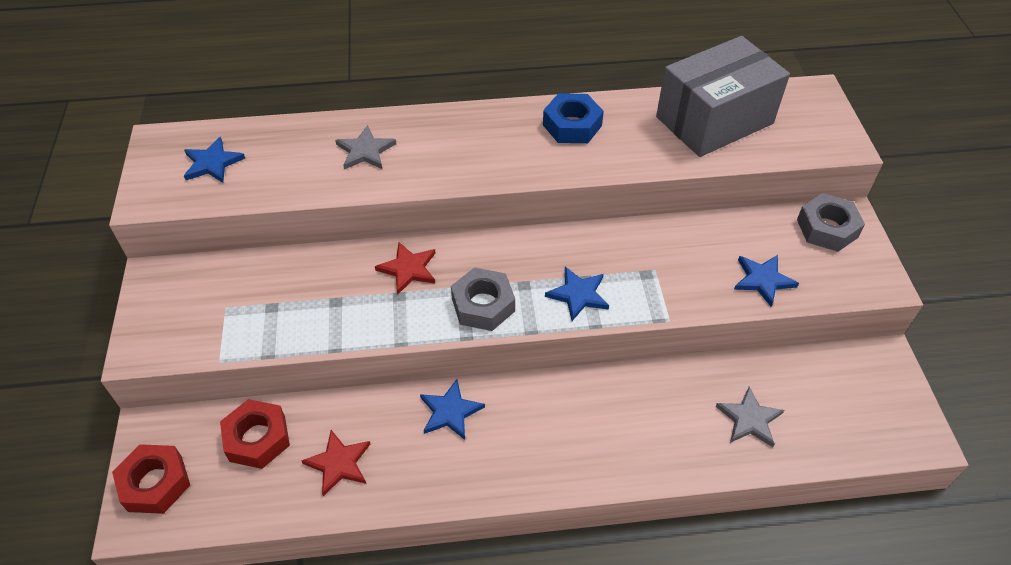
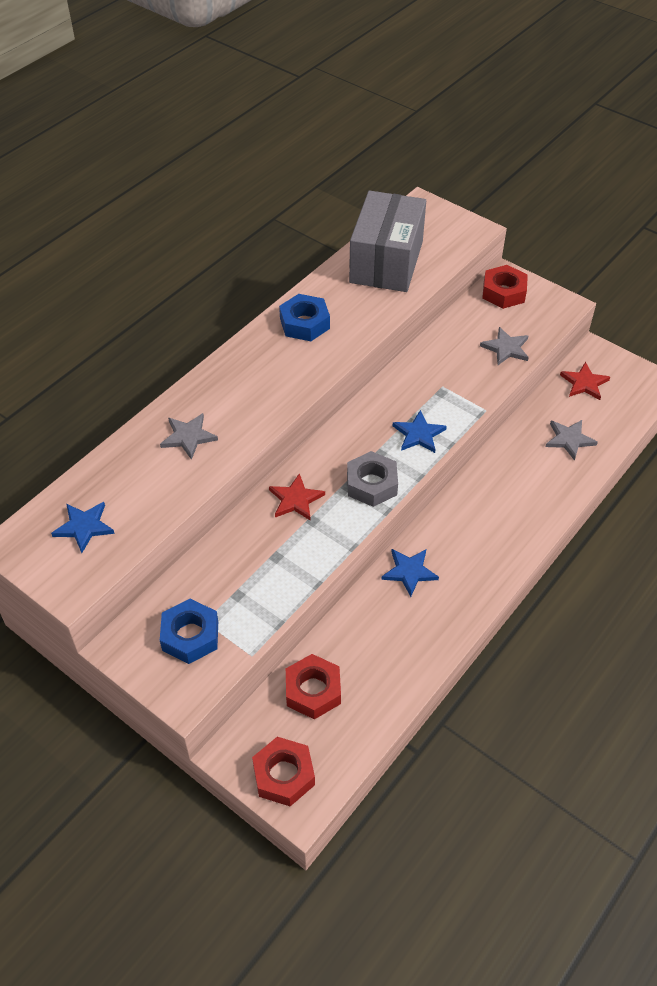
camera: 45 degrees left, 0 degrees up
red star [301,430,370,496] -> red star moved to [560,362,610,400]
blue star [734,255,799,306] -> grey star [480,327,529,365]
grey nut [797,193,865,252] -> red nut [482,265,528,309]
none -> blue nut [160,599,218,664]

